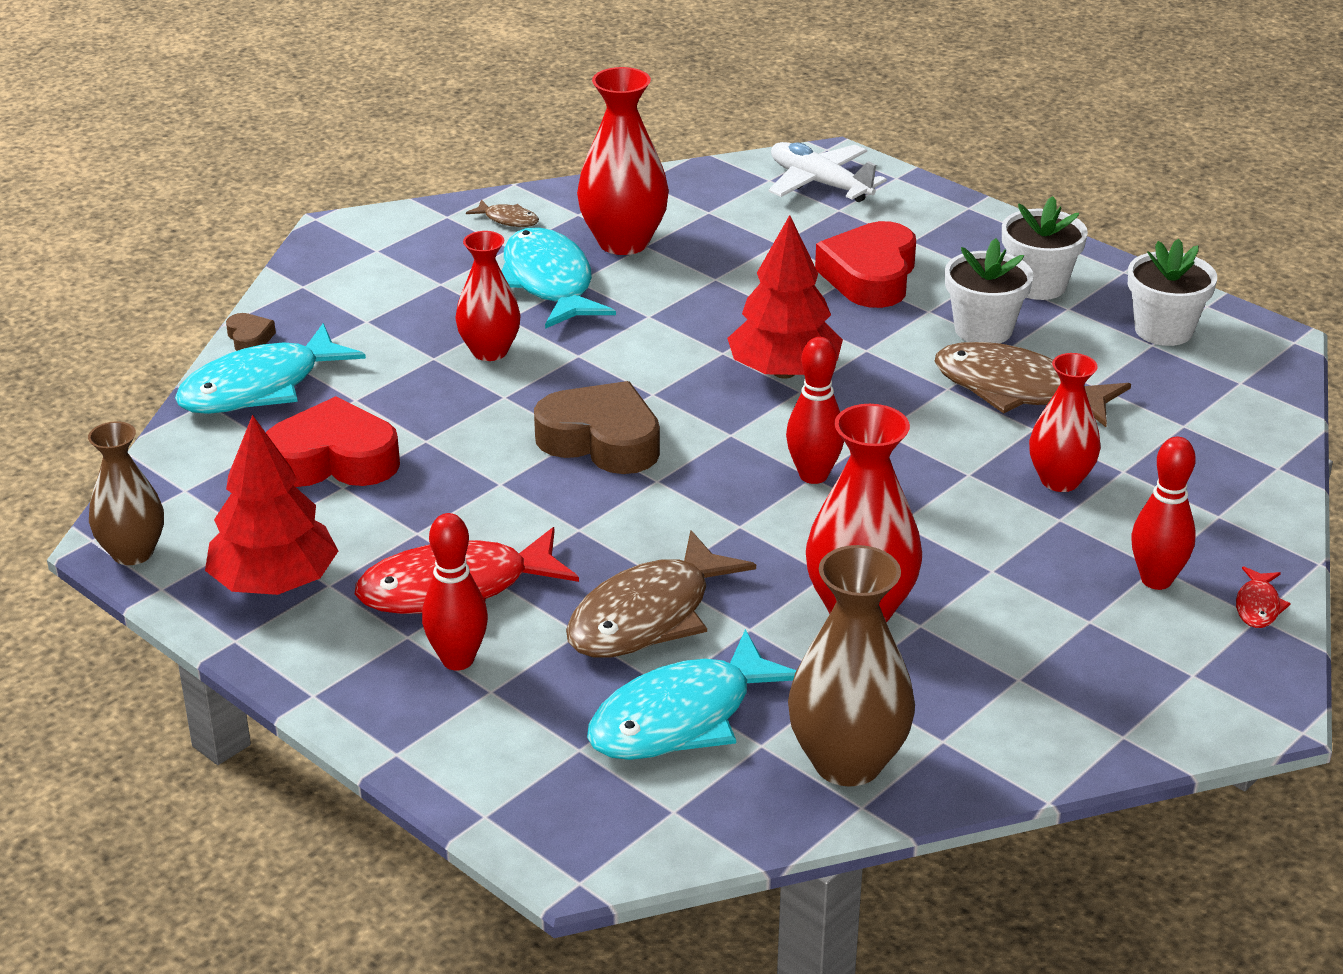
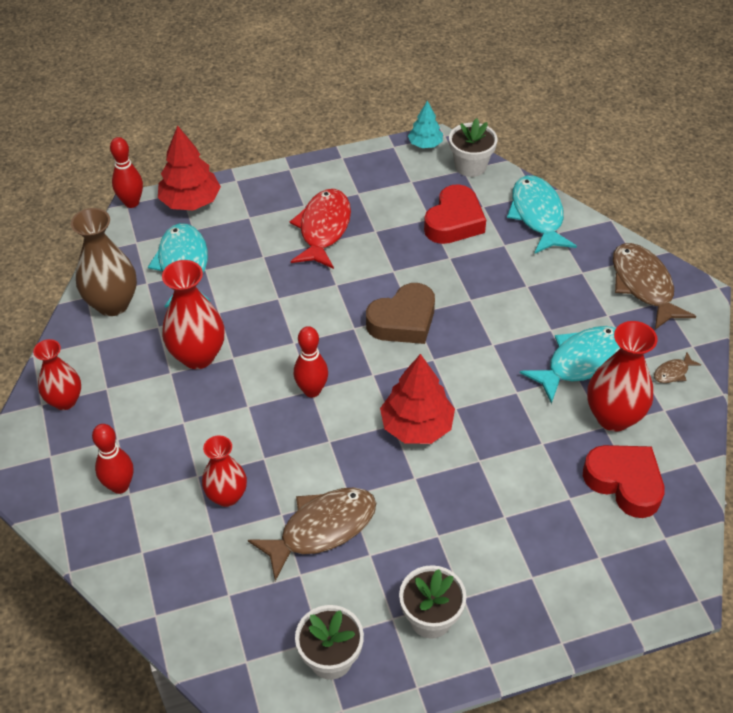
camera: 120 degrees right, 15 degrees up
brown vase [88,421,164,565] -> turquoise tree [408,101,443,148]
red tree [205,415,338,595] -> red tree moved to [158,126,221,210]
brown heart [226,313,276,351] -> none
red bowling pin [422,513,488,671] -> red bowling pin moved to [110,137,143,208]
red vase [455,231,521,361] -> red vase moved to [33,339,81,410]
turquoise fish [502,227,616,329] -> turquoise fish turned 45 degrees counterclockwise [520,326,620,404]
brown fish [566,530,756,658] -> brown fish moved to [613,243,696,330]
white plane [769,142,887,202] -> none
red heart [815,221,916,308] -> red heart moved to [583,445,665,518]
white flower pot [945,238,1033,344] -> white flower pot moved to [449,118,497,177]
red fish [1236,566,1291,628] -> none

